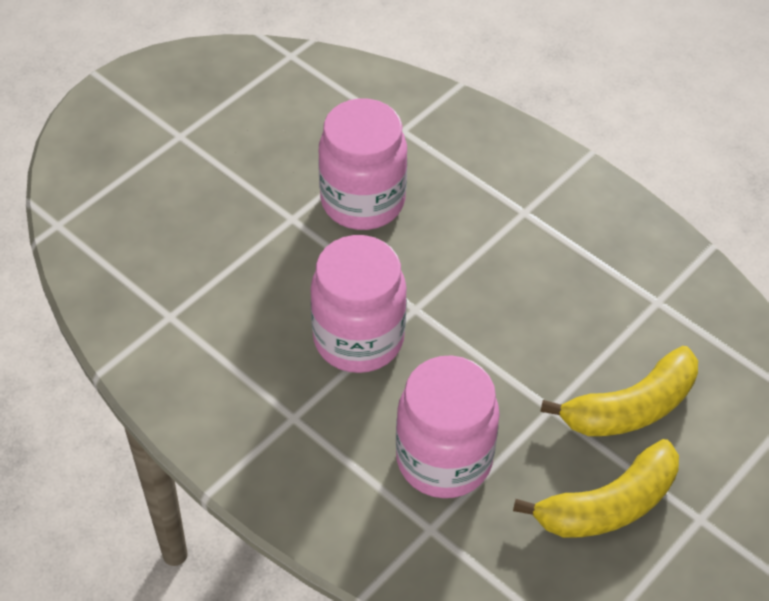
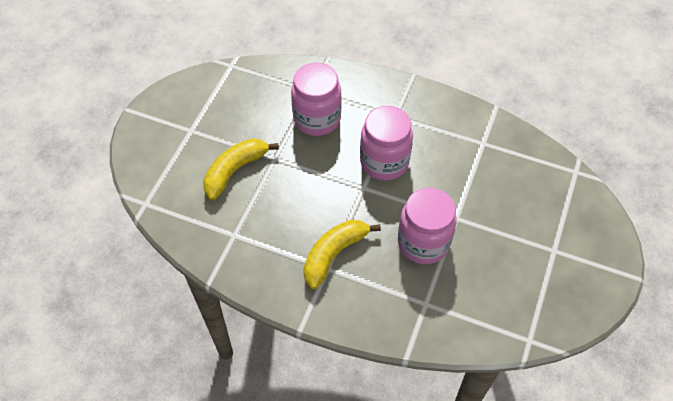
camera: 160 degrees right, 5 degrees up
yellow banana [513,439,679,538] -> yellow banana moved to [303,220,381,289]

